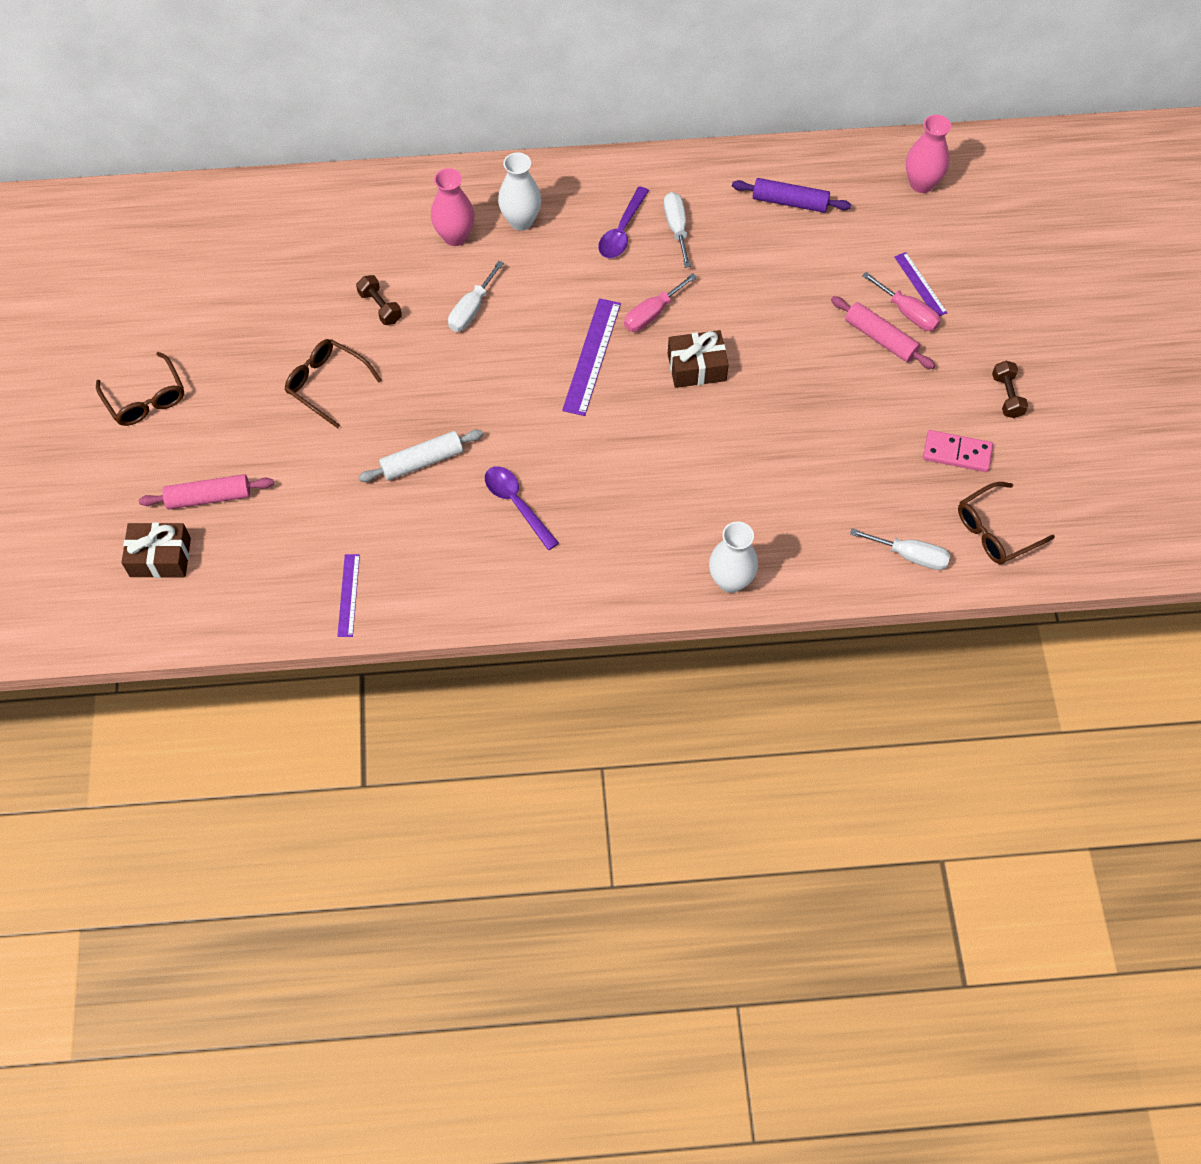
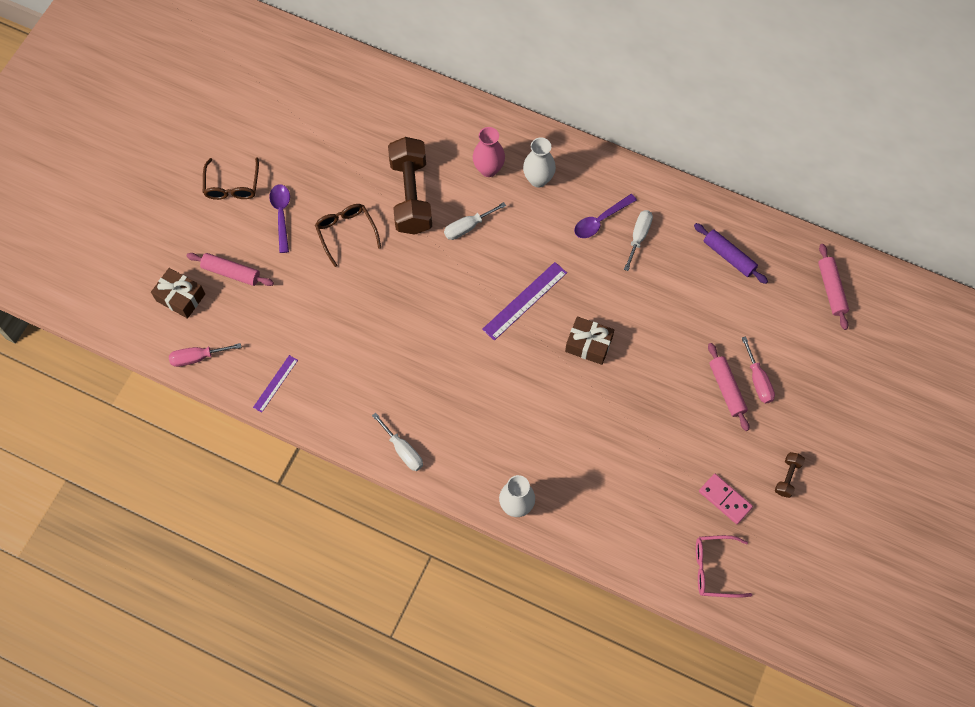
camera: 30 degrees right, 5 degrees up
brown dumbbell [356,275,402,325] -> brown dumbbell [388,137,432,235], size x2.33
white rolling pin [358,430,483,482] -> none
purple spoon [485,466,559,550] -> purple spoon moved to [269,184,290,253]
pink screwdriver [624,273,697,332] -> pink screwdriver moved to [169,343,241,367]
white screwdriver [850,528,950,570] -> white screwdriver moved to [372,413,423,471]
purple ruler [894,252,948,316] -> none
pink vase [906,115,951,193] -> pink rolling pin [818,244,849,330]
brown glasses [958,482,1055,564] -> pink glasses [696,535,752,598]

